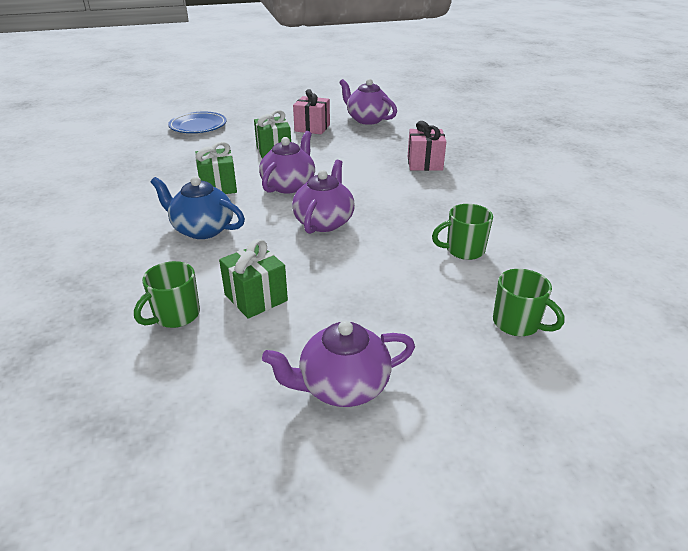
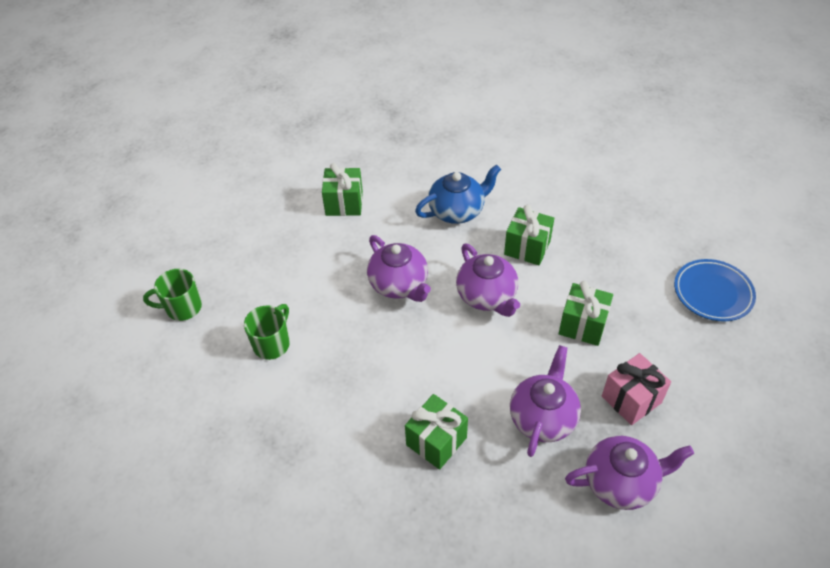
camera: 130 degrees right, 15 degrees up
green mug [134,261,200,328] -> none
purple teapot [262,321,415,407] -> purple teapot moved to [510,345,581,457]
pink gift [408,121,446,171] -> green gift [405,394,468,470]

